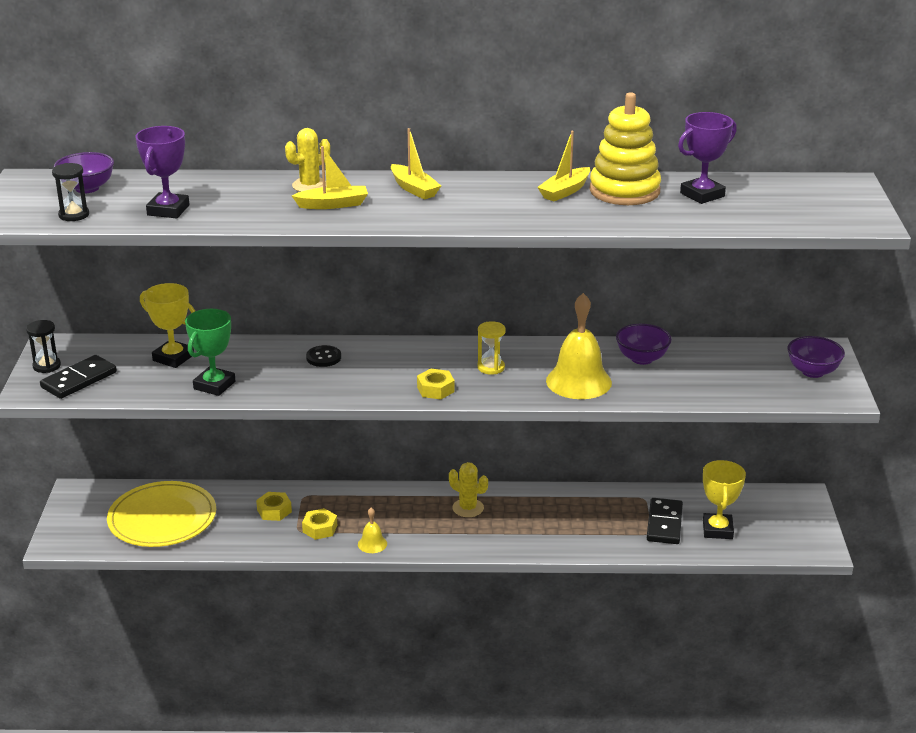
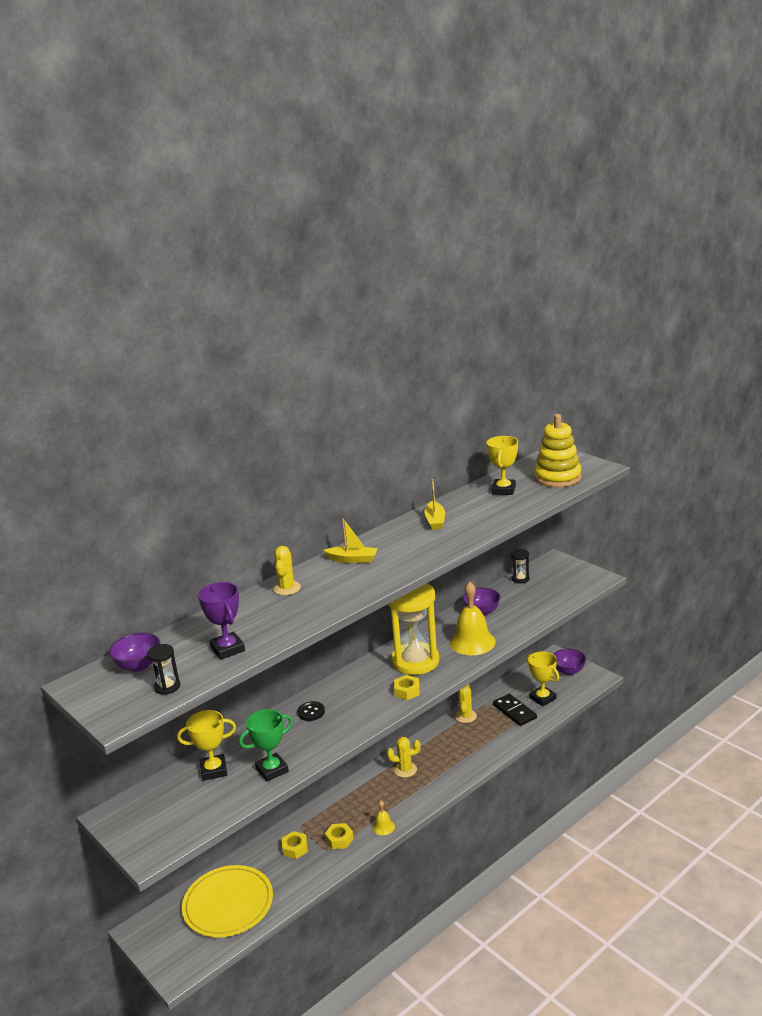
camera: 40 degrees left, 5 degrees down
black hourglass [26,320,61,373] -> black hourglass moved to [511,549,530,584]
black domino [40,355,117,399] -> none
green trophy [185,309,235,396] -> green trophy turned 75 degrees clockwise [239,709,293,782]
yellow boat [292,146,368,209] -> none
yellow hourglass [478,321,506,375] -> yellow hourglass [388,583,439,675], size x2.41
yellow stacking toy [590,92,661,205] -> yellow stacking toy moved to [534,414,582,487]
purple trophy [678,112,737,204] -> yellow trophy [487,436,518,495]
purple bowl [787,336,845,378] -> purple bowl moved to [553,649,586,675]
none -> yellow cactus [455,684,477,723]

